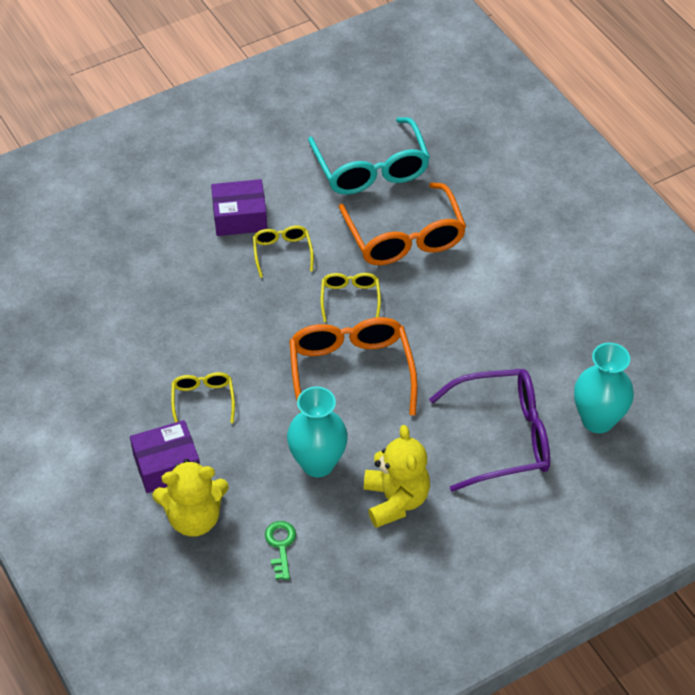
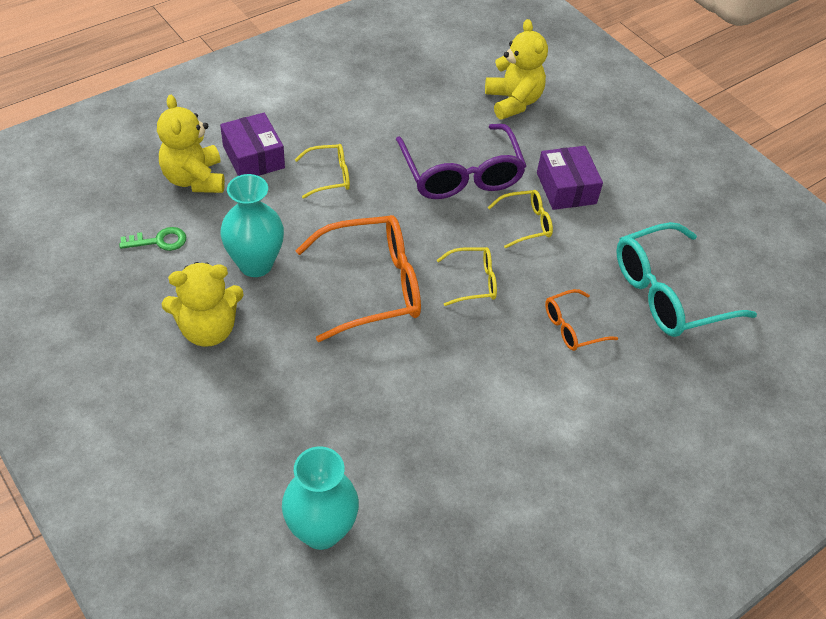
camera: 80 degrees right, 0 degrees up
orange glasses [339,182,466,265] -> orange glasses [545,289,618,351], size x0.51
purple glasses [429,369,550,492] -> purple glasses moved to [396,124,526,199]
none -> yellow teddy bear [485,19,548,119]

